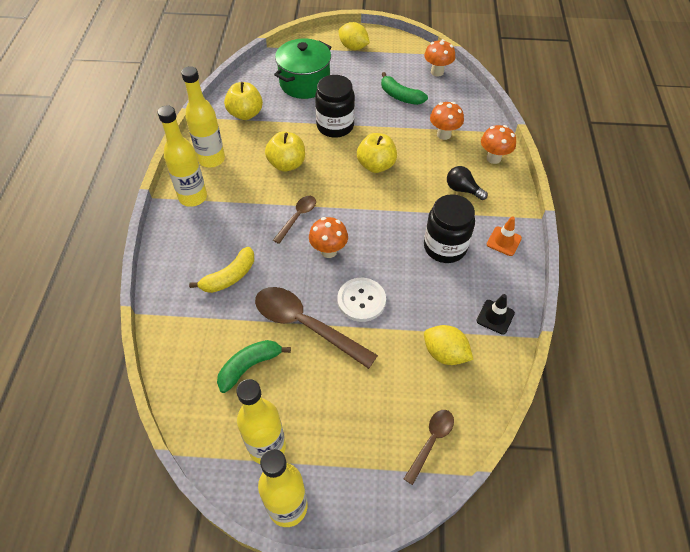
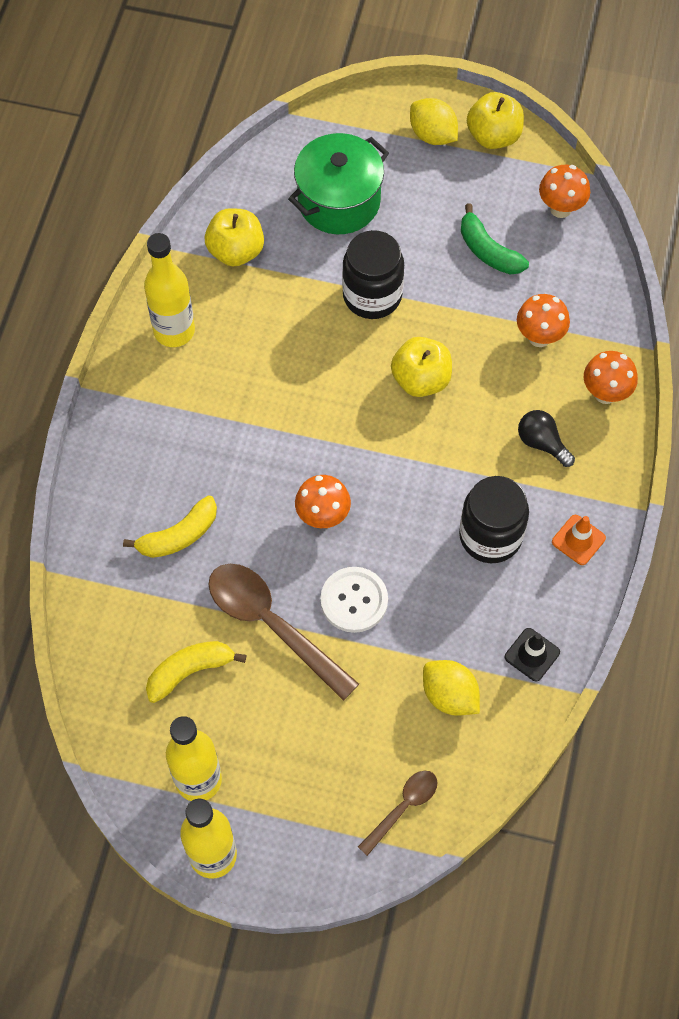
camera: 10 degrees right, 10 degrees up
yellow bottle [158,105,207,207] -> none
green banana [217,340,291,393] -> yellow banana [146,641,246,703]
yellow apple [265,132,305,172] -> yellow apple moved to [467,92,524,149]
brown spoon [273,196,316,244] -> none

